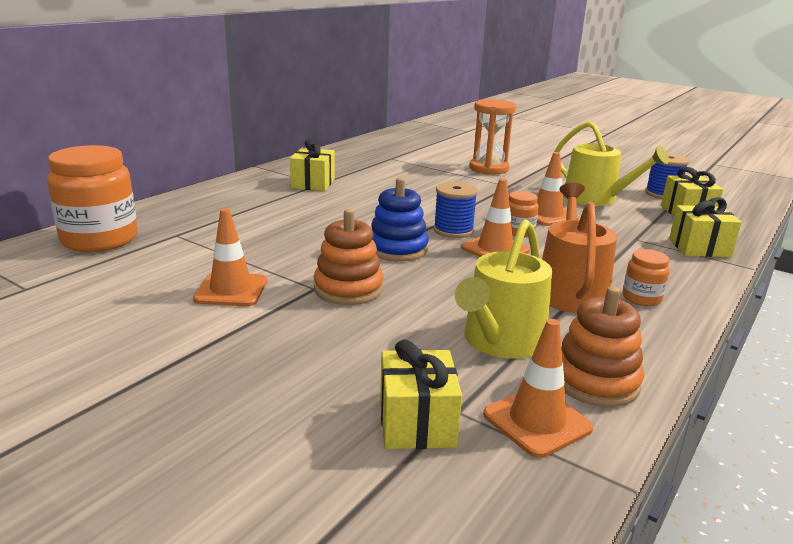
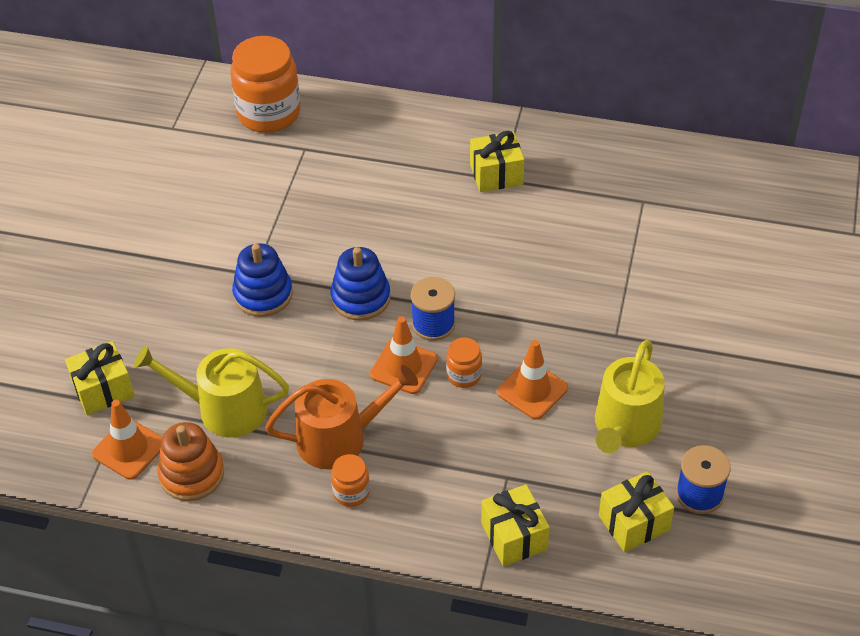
camera: 70 degrees right, 25 degrees up
orange traffic cone [193,208,267,306] -> none
orange stacking toy [314,209,383,305] -> blue stacking toy [232,243,293,317]
orange hourglass [469,99,516,175] -> none

